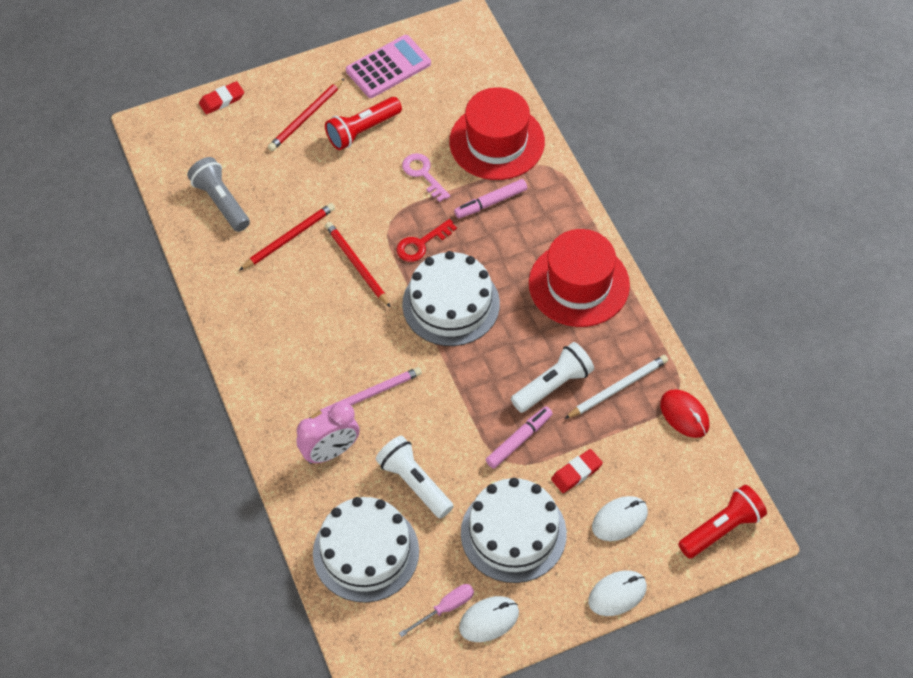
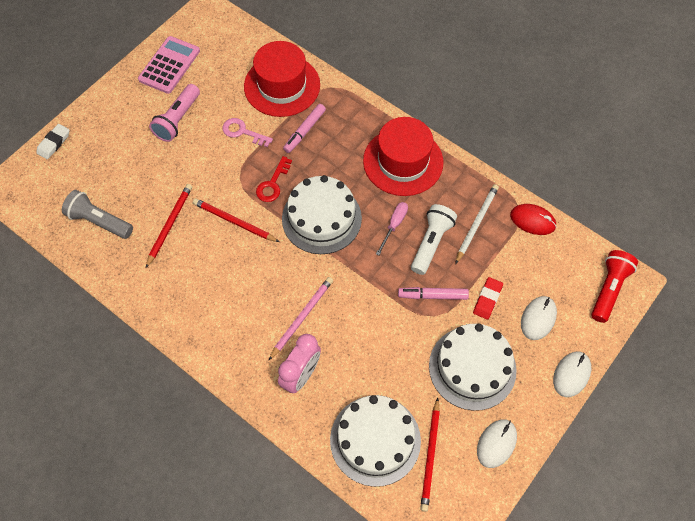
camera: 30 degrees left, 5 degrees up
red eraser [199,81,244,115] -> white eraser [36,124,69,159]
red pencil [268,78,345,151] -> red pencil moved to [420,398,440,512]
red flashlight [325,97,402,150] -> pink flashlight [149,84,200,142]
white flashlight [376,436,454,518] -> none
pink screwdriver [399,584,474,637] -> pink screwdriver moved to [376,202,408,255]
pink marker [486,406,553,469] -> pink marker turned 105 degrees counterclockwise [398,287,469,300]

